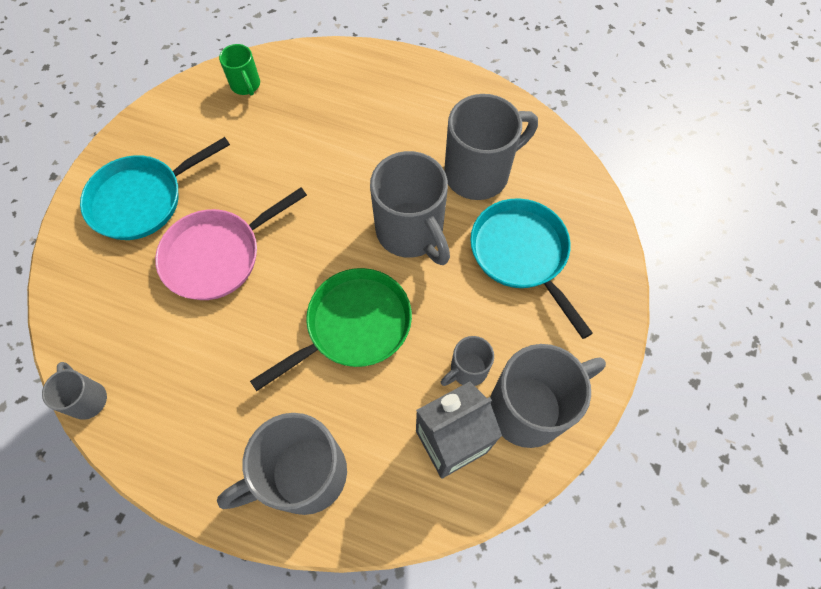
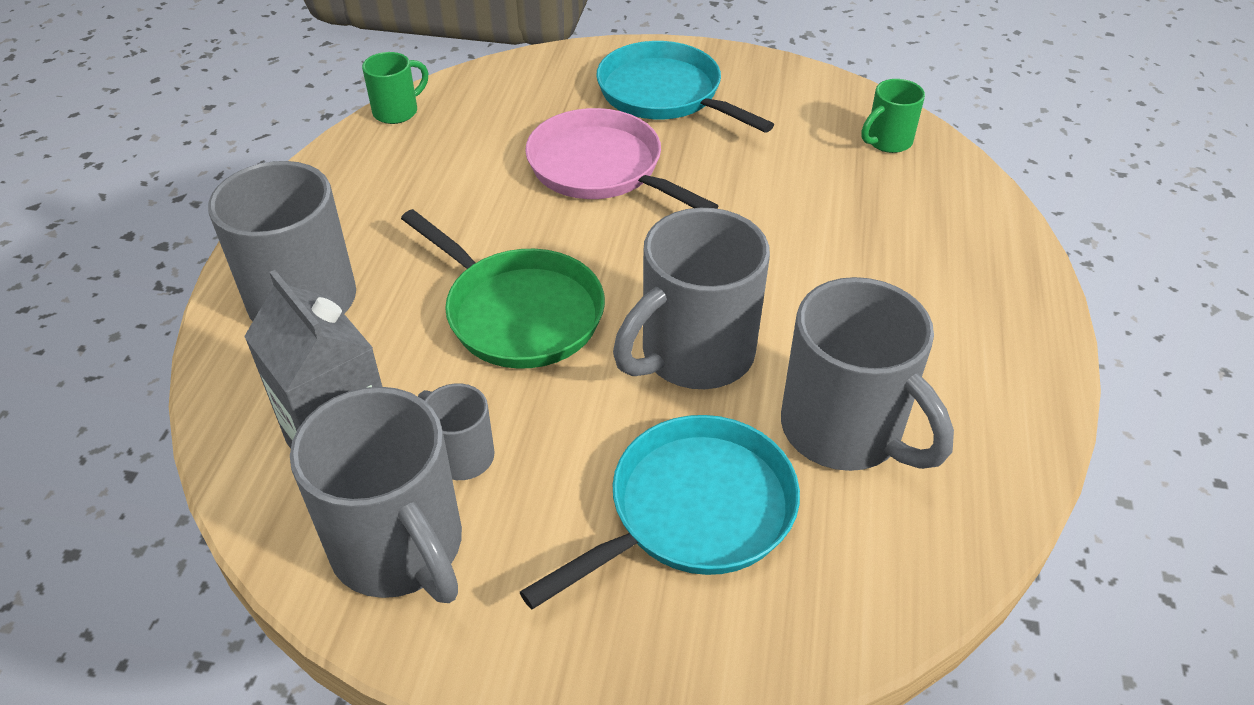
camera: 80 degrees right, 20 degrees down
grey mug [42,362,107,420] -> green mug [362,52,428,124]

